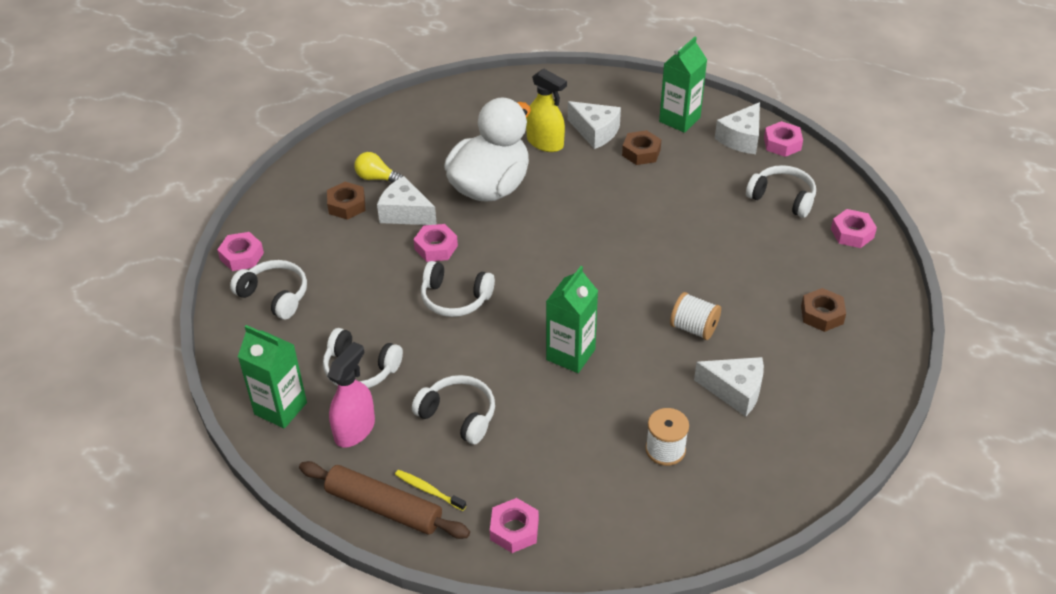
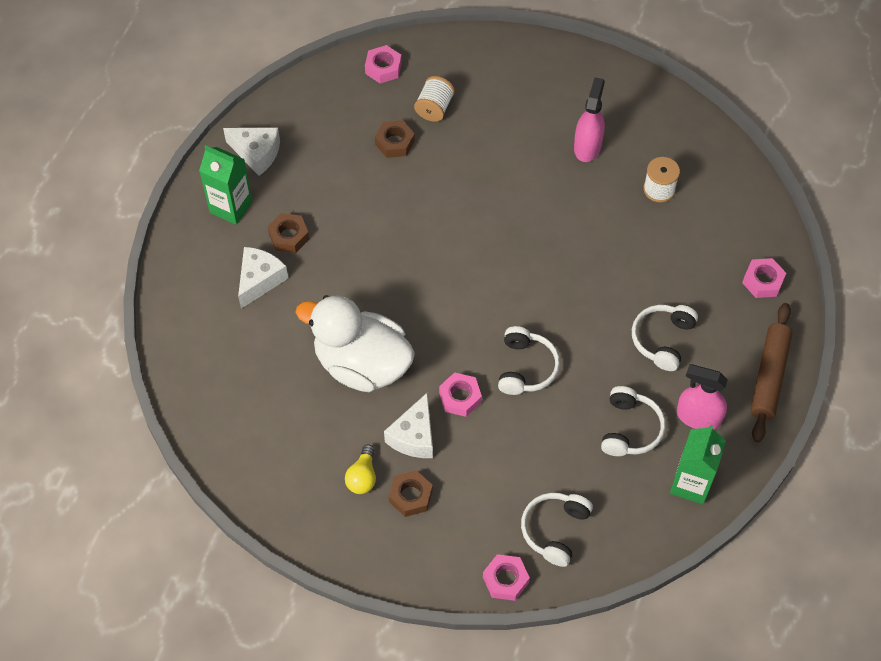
camera: 100 degrees left, 15 degrees up
yellow toothbrush [395,470,466,511] -> none
yellow spray bottle [526,69,567,152] -> none
green carton [546,266,598,373] -> none
white spool [670,292,721,340] -> white spool moved to [414,76,455,122]
white cheese [694,357,764,417] -> pink spray bottle [574,77,605,162]
white headphones [746,165,816,218] -> none
pink nut [764,121,803,157] -> none
brown nut [801,288,846,332] -> brown nut moved to [375,120,415,158]

